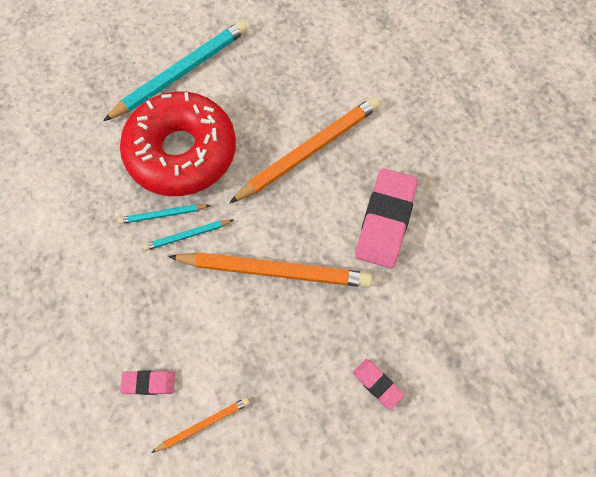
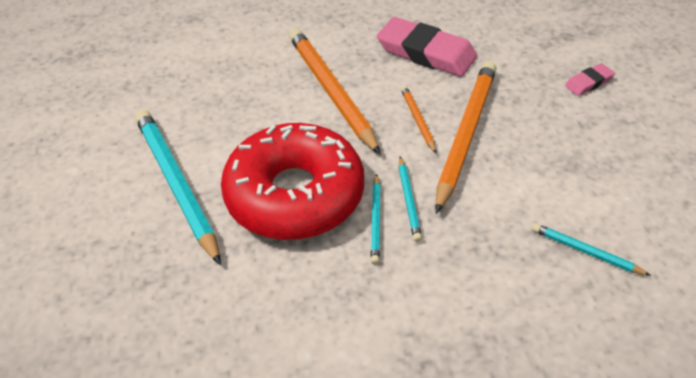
camera: 75 degrees left, 20 degrees down
pink eraser [120,371,175,395] -> turquoise pencil [532,223,651,276]
orange pencil [151,397,250,453] -> orange pencil moved to [401,85,436,154]

